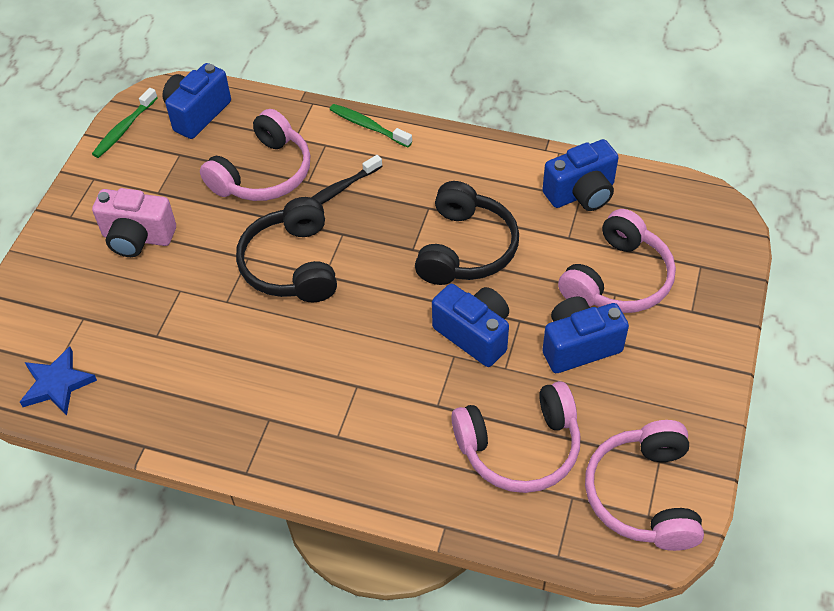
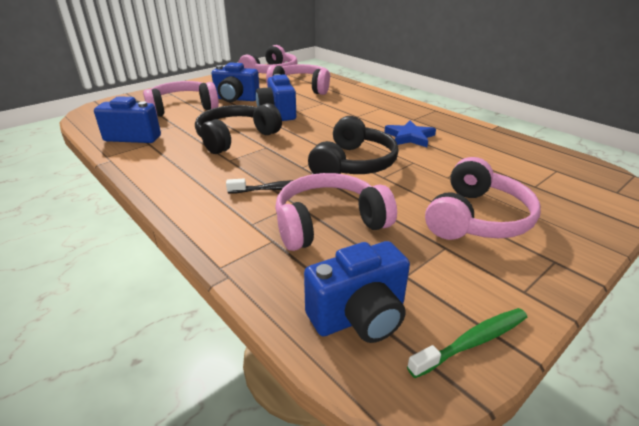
camera: 150 degrees left, 20 degrees down
blue star [20,346,97,415] -> blue star moved to [385,120,436,147]
pink camera [92,188,176,257] -> pink headphones [425,157,541,240]
green toothbrush [329,104,412,147] -> none

